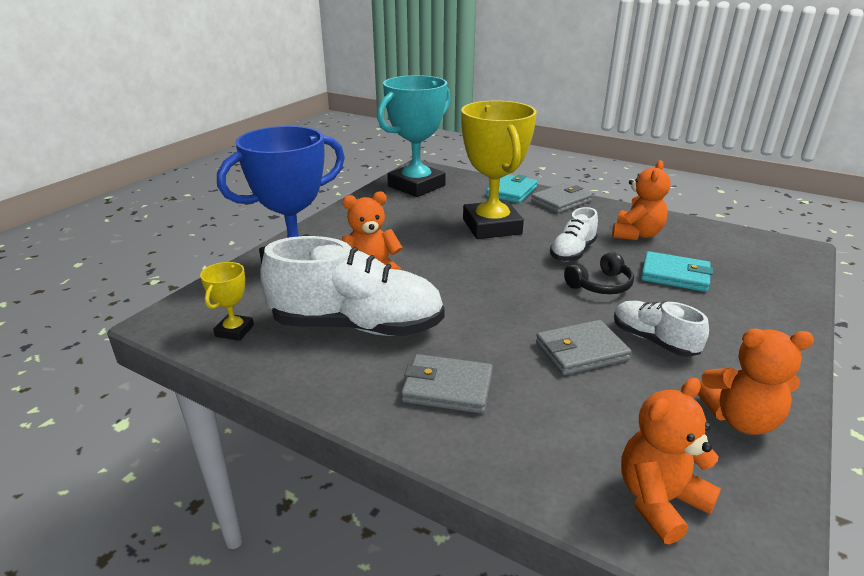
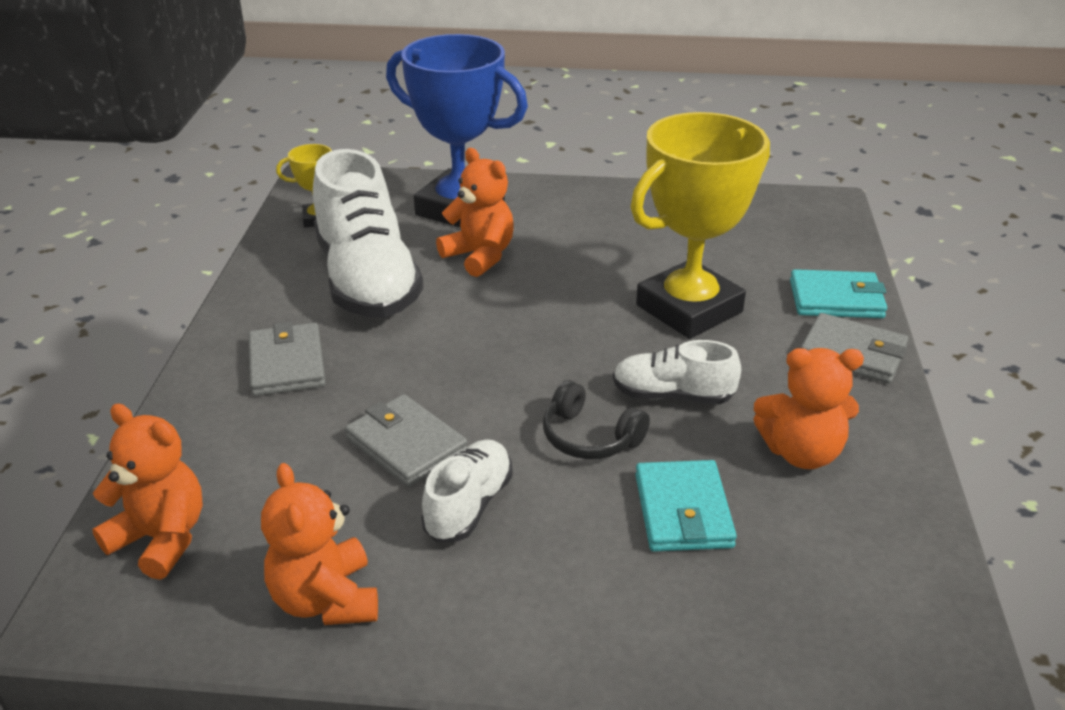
camera: 65 degrees right, 5 degrees up
turquoise trophy [377,75,451,197] -> none

